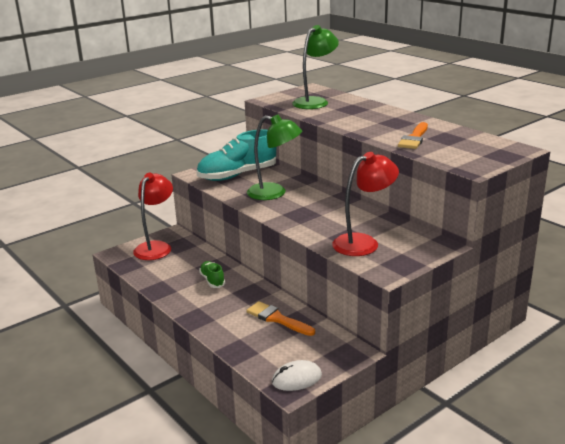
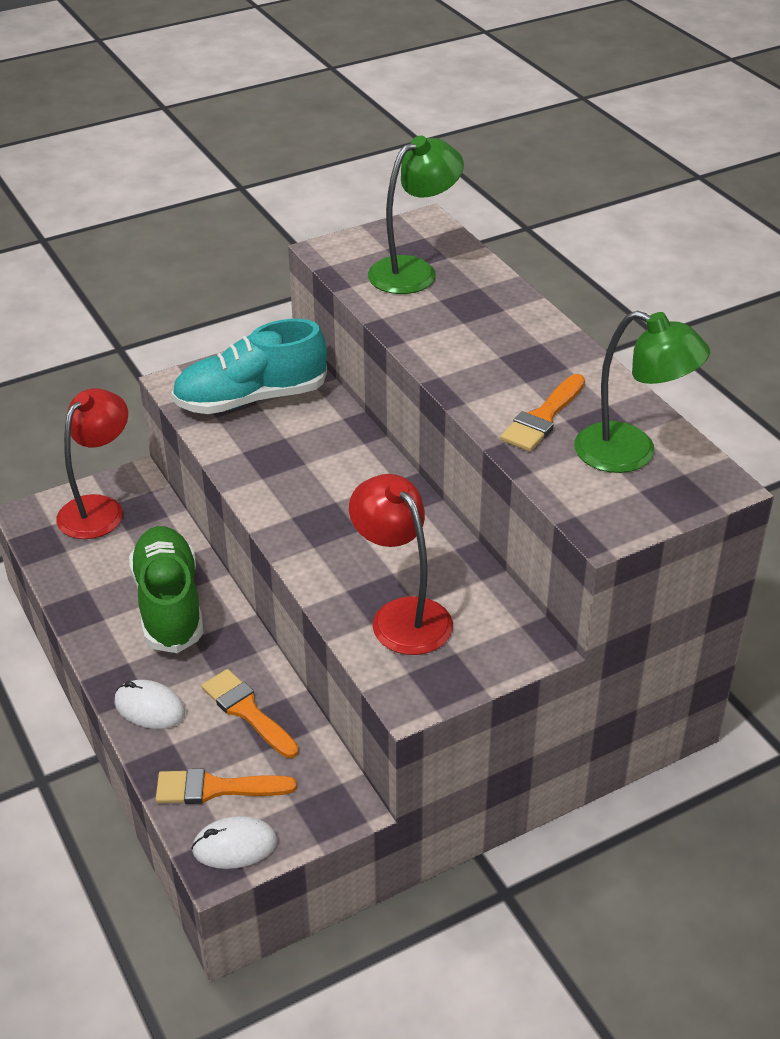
camera: 10 degrees right, 15 degrees up
green shoe [199,261,225,288] -> green shoe [129,526,204,653], size x2.09
green lamp [247,115,302,200] -> green lamp moved to [574,311,710,473]
red lamp [332,152,399,256] -> red lamp turned 105 degrees counterclockwise [349,474,453,655]
none -> white mouse [115,680,185,729]
none -> orange brush [156,768,297,804]

